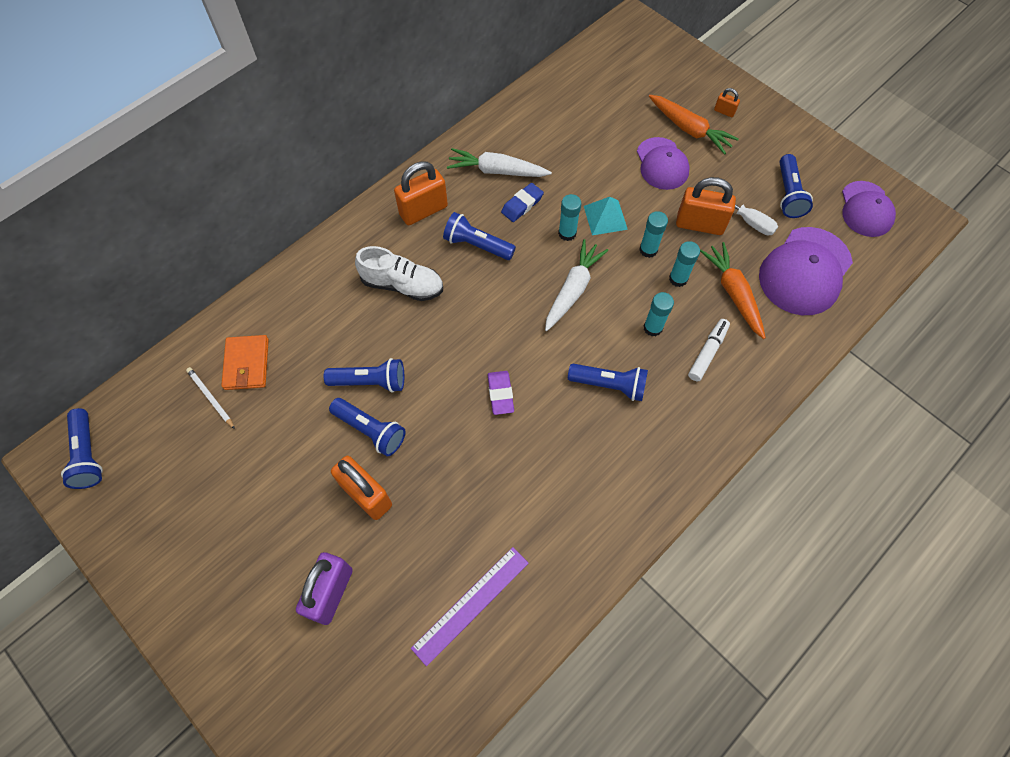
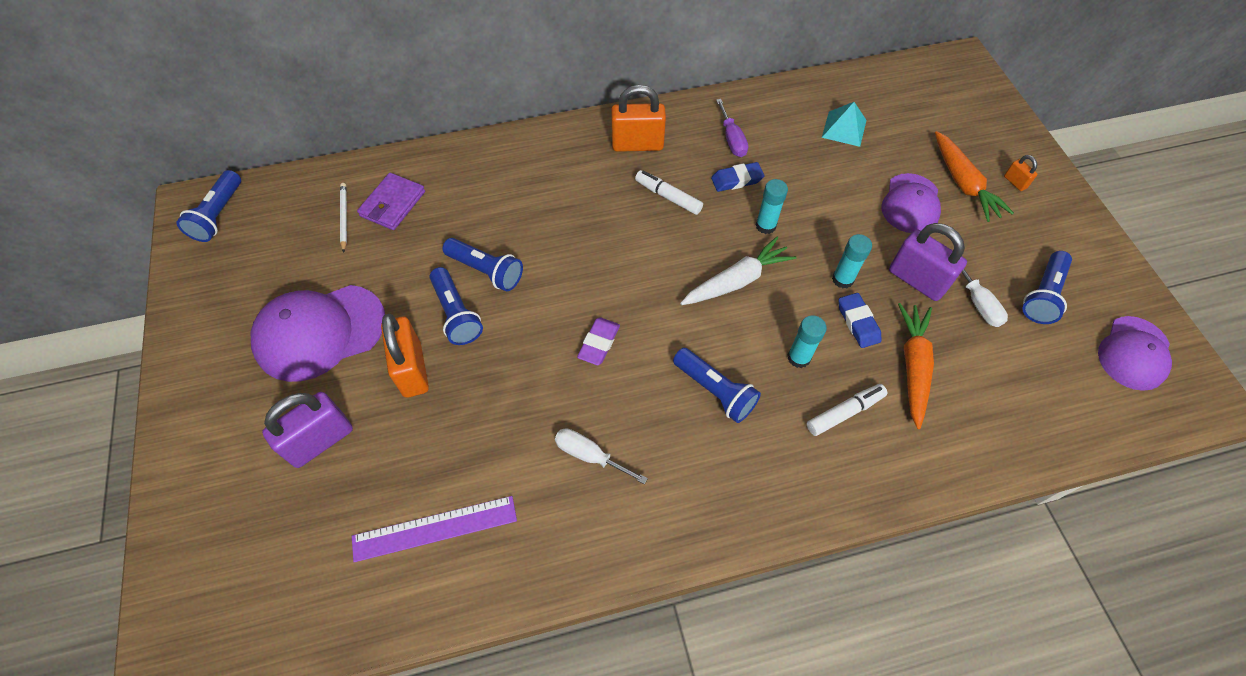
camera: 30 degrees right, 5 degrees down
orange wallet [221,335,269,390] -> purple wallet [357,173,425,230]
white shoe [355,246,443,301] -> none
blue flashlight [443,212,516,260] -> white marker [635,170,703,215]
white carrot [447,148,552,177] -> purple screwdriver [716,99,748,157]
turquoise pyramid [584,197,628,235] -> turquoise pyramid moved to [822,102,866,147]
turquoise glue stick [669,241,700,287] -> blue eraser [839,293,882,348]
orange padlock [676,177,736,235] -> purple padlock [889,223,967,301]
purple cap [759,227,853,315] -> purple cap moved to [251,285,385,382]
none -> white screwdriver [555,428,648,484]

